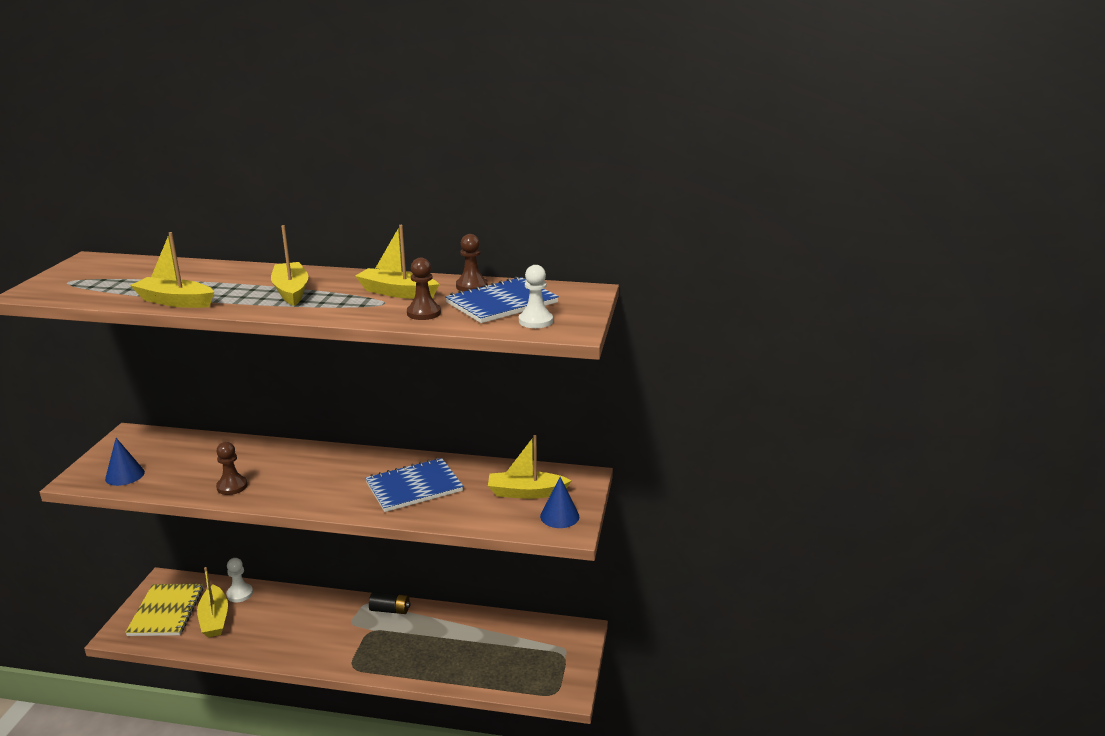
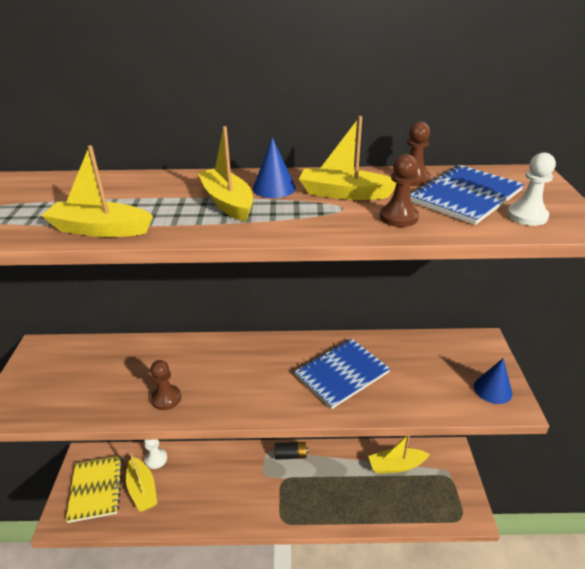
camera: 10 degrees left, 10 degrees up
blue cone [105,438,145,486] -> blue cone moved to [253,137,296,198]
yellow boat [488,435,572,499] -> yellow boat moved to [368,436,430,474]

